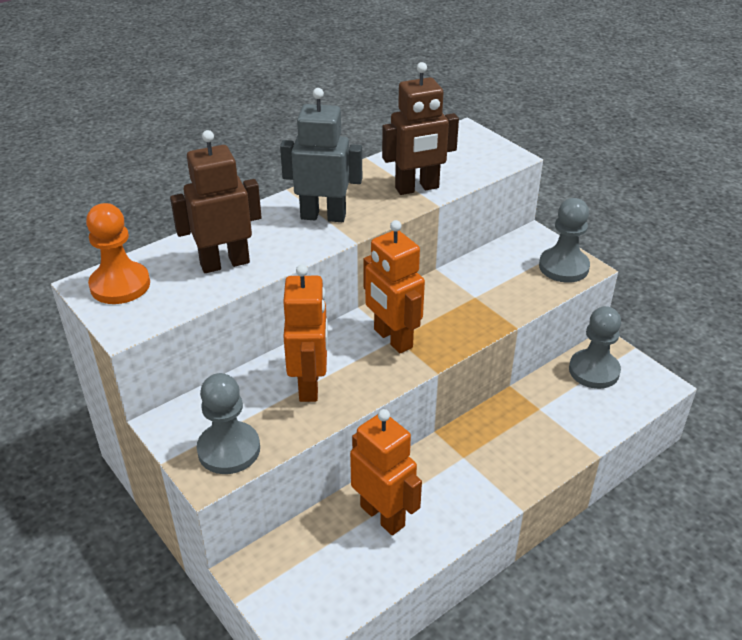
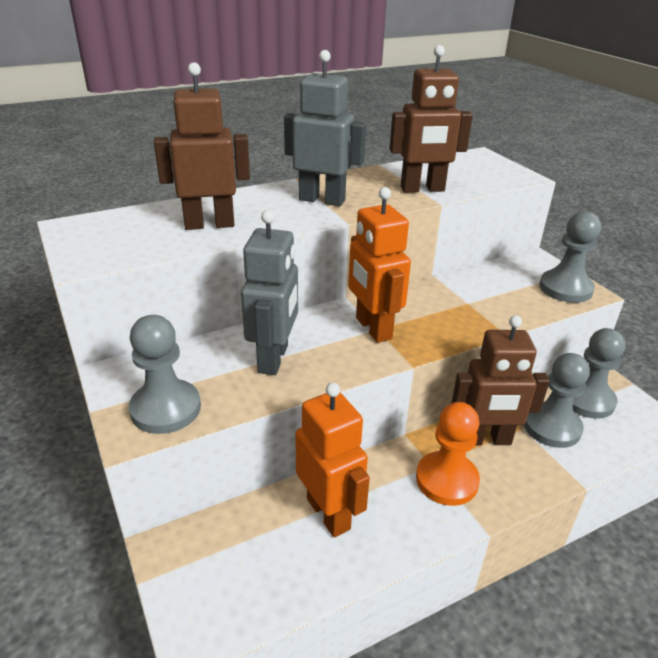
camera: 10 degrees right, 5 degrees down
orange pawn [86,203,150,304] -> orange pawn moved to [416,402,480,506]
orange robot [283,264,328,402] -> grey robot [241,210,298,375]
none -> brown robot [452,315,550,445]
none -> grey pawn [524,353,590,448]

